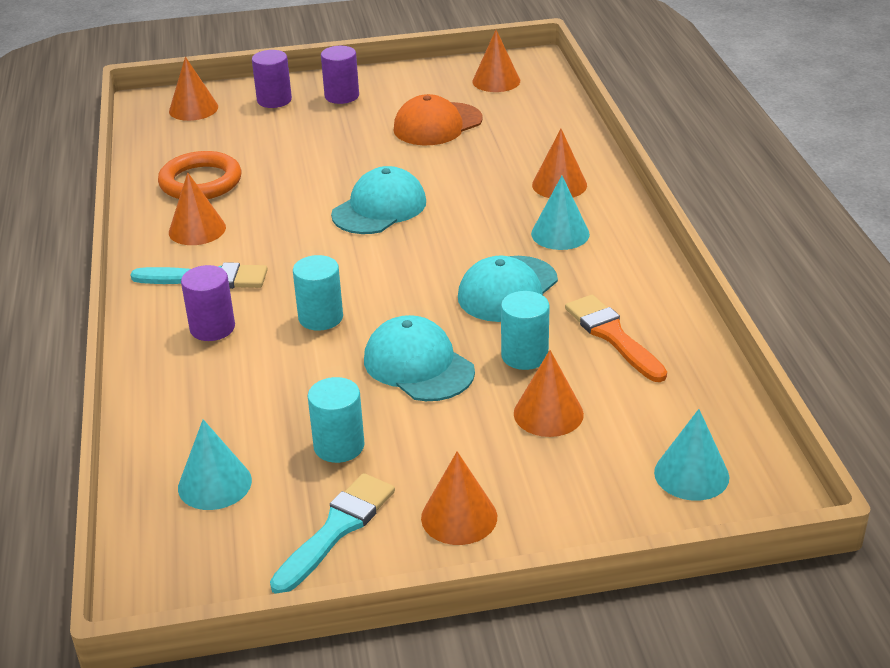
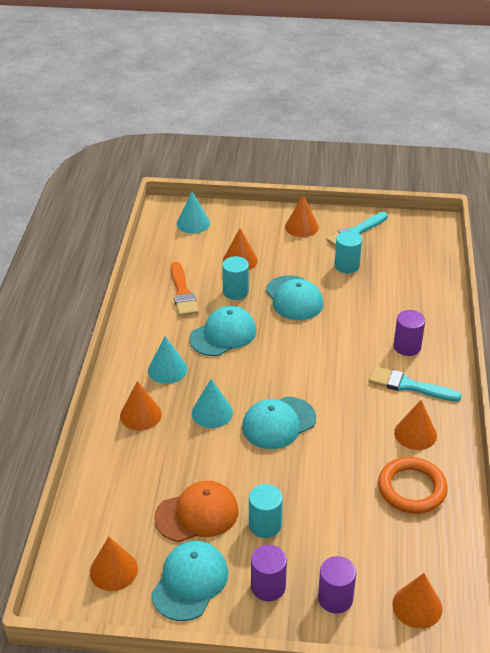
camera: 165 degrees left, 5 degrees up
turquoise cone [178,419,252,510] -> turquoise cone moved to [192,379,233,428]
turquoise cylinder [293,255,343,331] -> turquoise cylinder moved to [249,484,283,538]
none -> turquoise cap [151,541,228,621]

